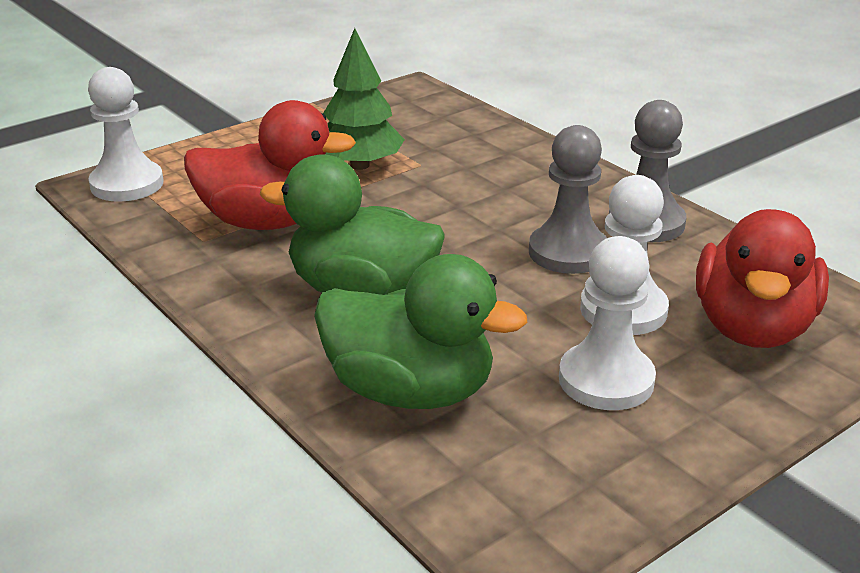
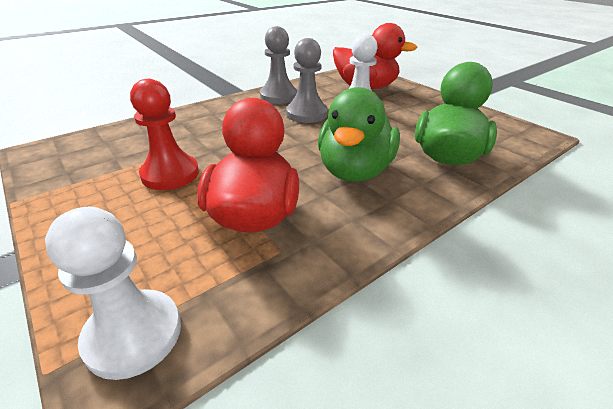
camera: 90 degrees left, 5 degrees up
green tree [323,28,405,170] -> red pawn [130,79,199,190]
white pawn [559,236,656,410] -> none

